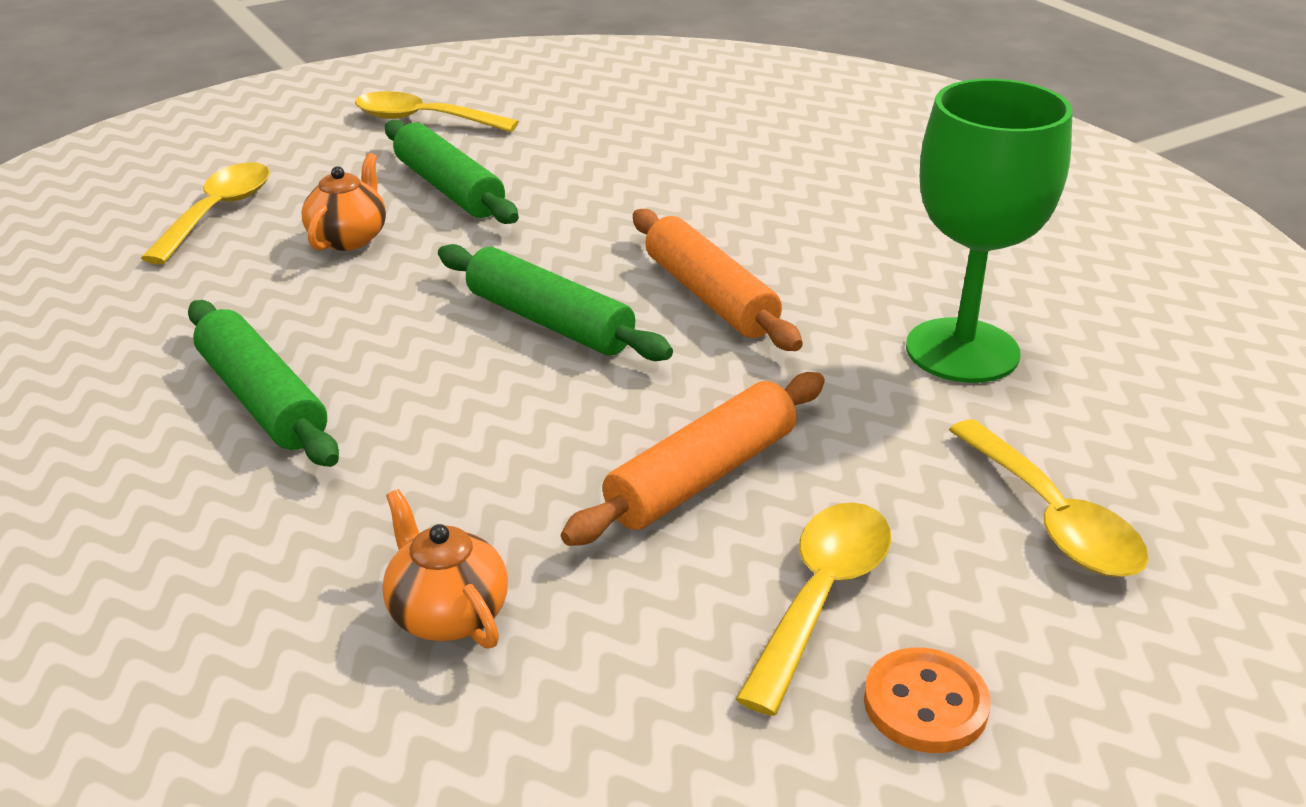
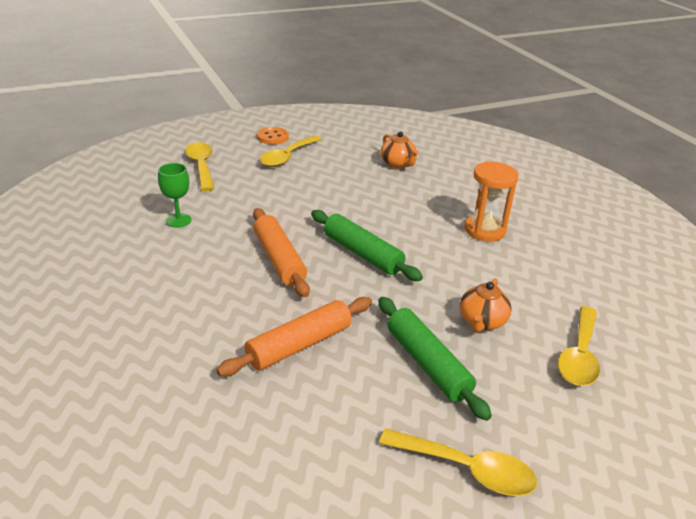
camera: 175 degrees left, 0 degrees up
green rolling pin [188,300,339,467] -> orange hourglass [465,162,519,242]
orange rolling pin [561,372,825,546] -> orange rolling pin moved to [216,297,372,376]
green goblet [906,79,1073,383] -> green goblet [158,163,191,227], size x0.49

